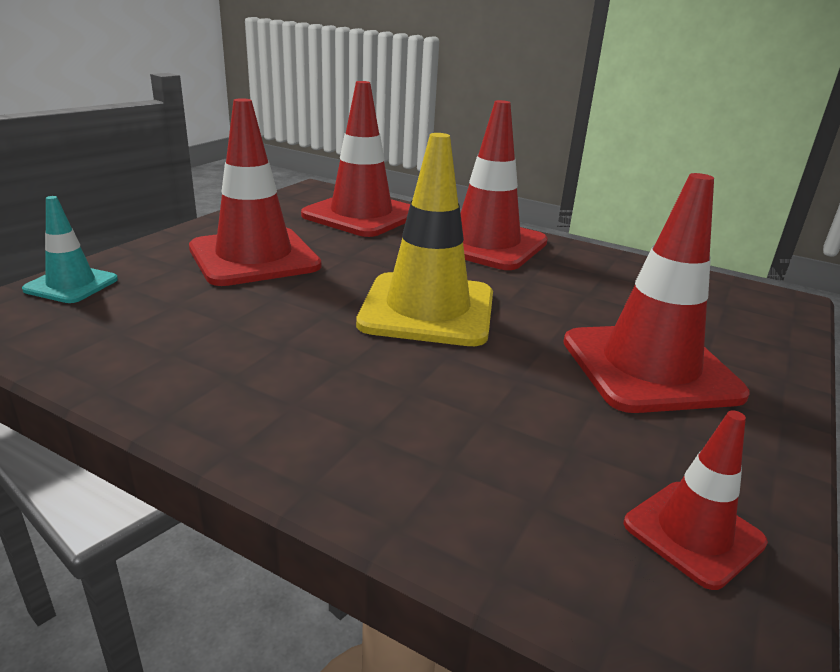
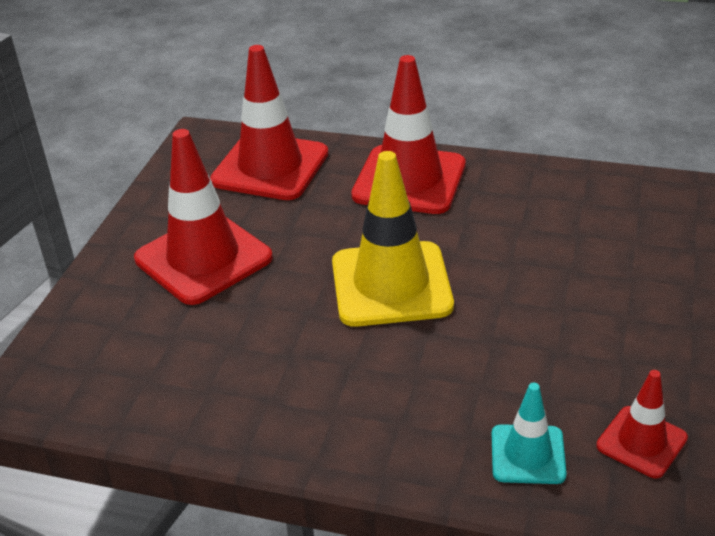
camera: 10 degrees left, 10 degrees up
turquoise traffic cone [22,196,118,303] -> turquoise traffic cone moved to [492,383,567,484]
red traffic cone [563,173,750,413] -> none

